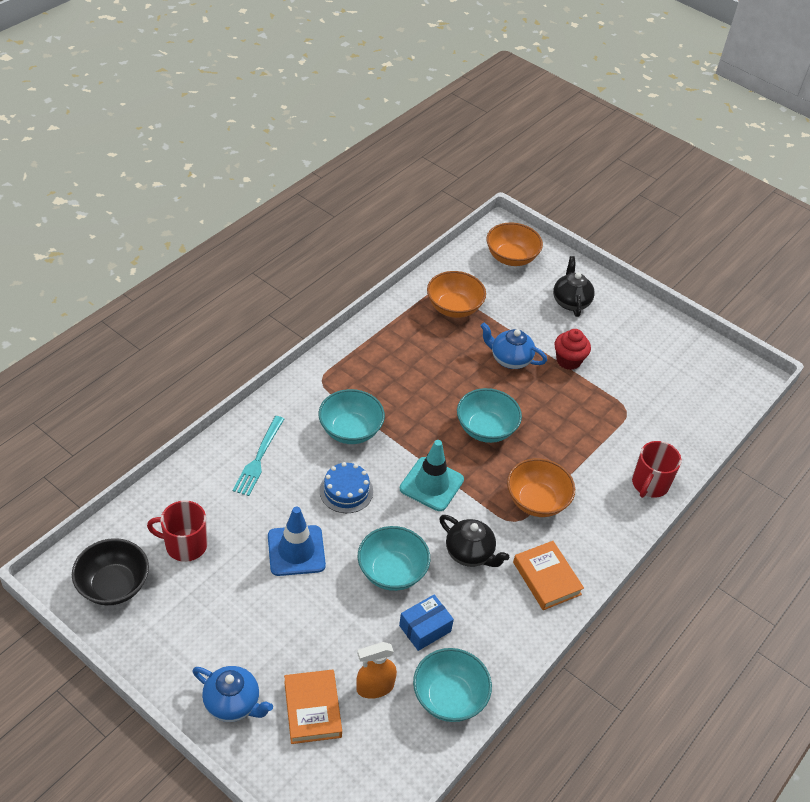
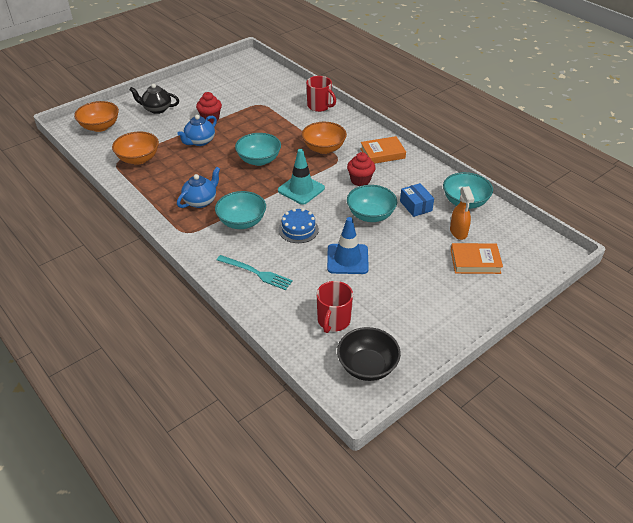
camera: 75 degrees left, 5 degrees down
blue teapot [193,666,273,722] -> blue teapot moved to [177,167,220,208]
black teapot [439,515,509,567] -> red cupcake [347,152,376,186]

